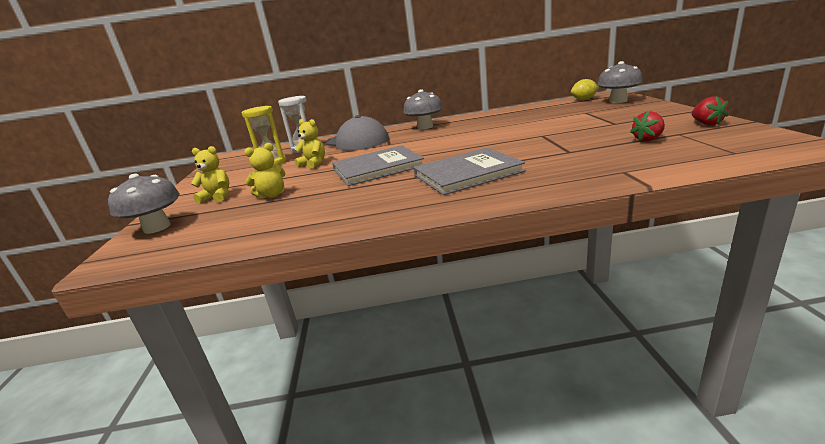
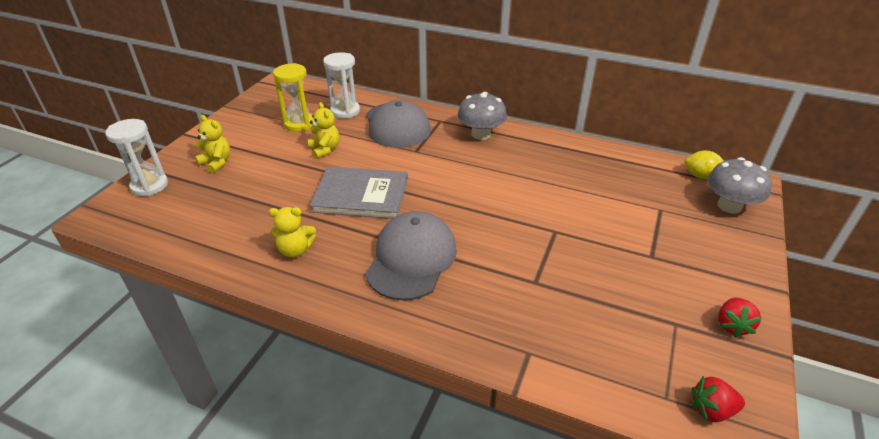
camera: 25 degrees right, 15 degrees up
grey mushroom [108,173,180,234] -> white hourglass [105,119,168,196]
yellow teddy bear [244,143,286,199] -> yellow teddy bear moved to [269,207,316,258]
grey book [414,148,525,195] -> grey cap [365,211,457,300]
red strawberry [630,111,665,141] -> red strawberry moved to [692,376,745,422]

